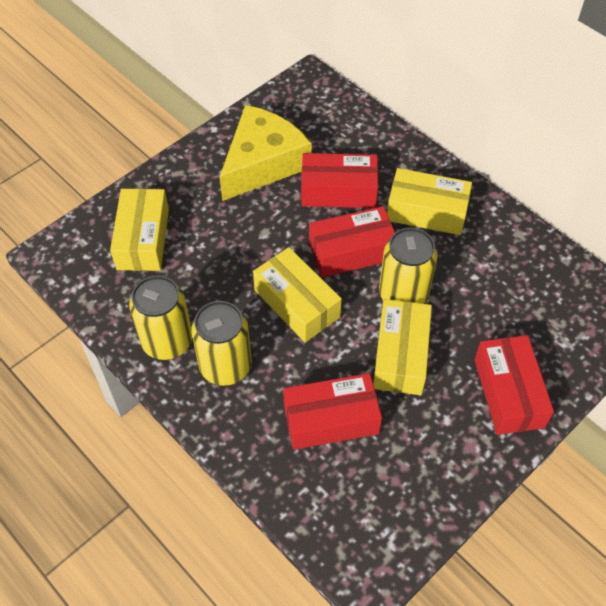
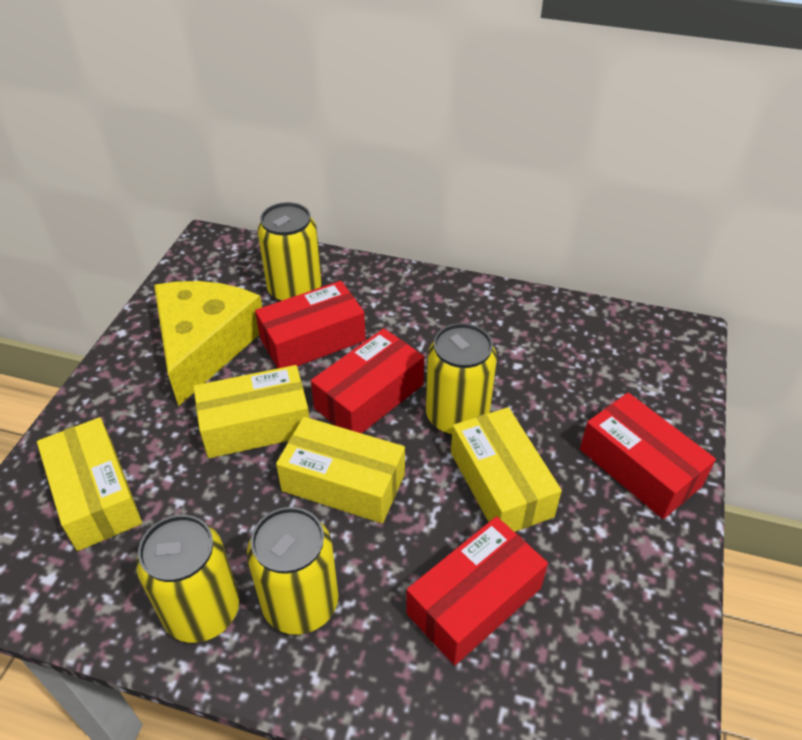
camera: 30 degrees left, 10 degrees down
yellow box [387,168,472,235] -> yellow box moved to [193,365,309,458]
none -> yellow can [257,202,322,301]

